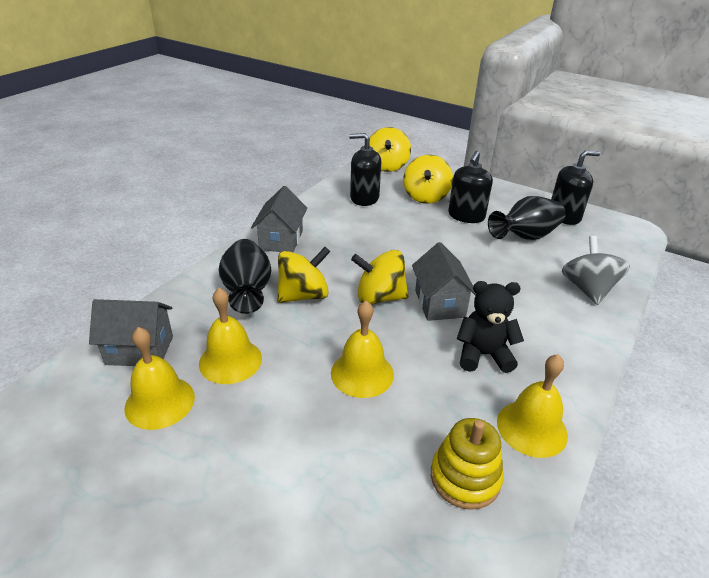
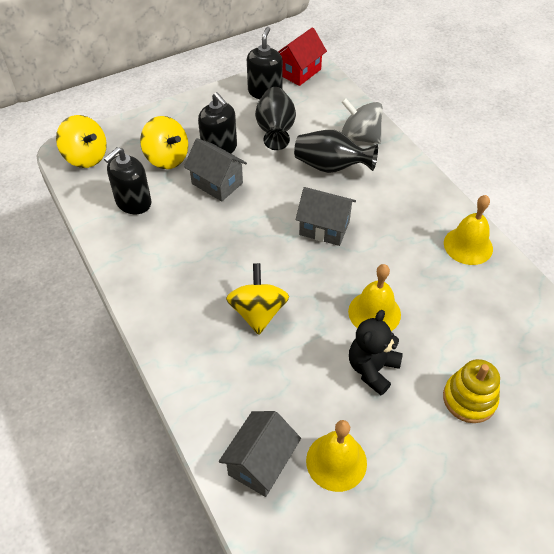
camera: 60 degrees left, 15 degrees up
yellow bell [199,288,262,384] -> none
black vase [219,239,271,314] -> black vase moved to [294,130,378,173]
grey house [251,186,307,252] -> grey house moved to [184,138,247,202]
yellow spinning top [351,250,408,305] -> none
yellow stacking toy [431,418,504,510] -> yellow stacking toy moved to [443,359,500,423]
black teddy bear [457,281,524,373] -> black teddy bear moved to [349,310,403,395]
none -> red house [278,27,327,86]

